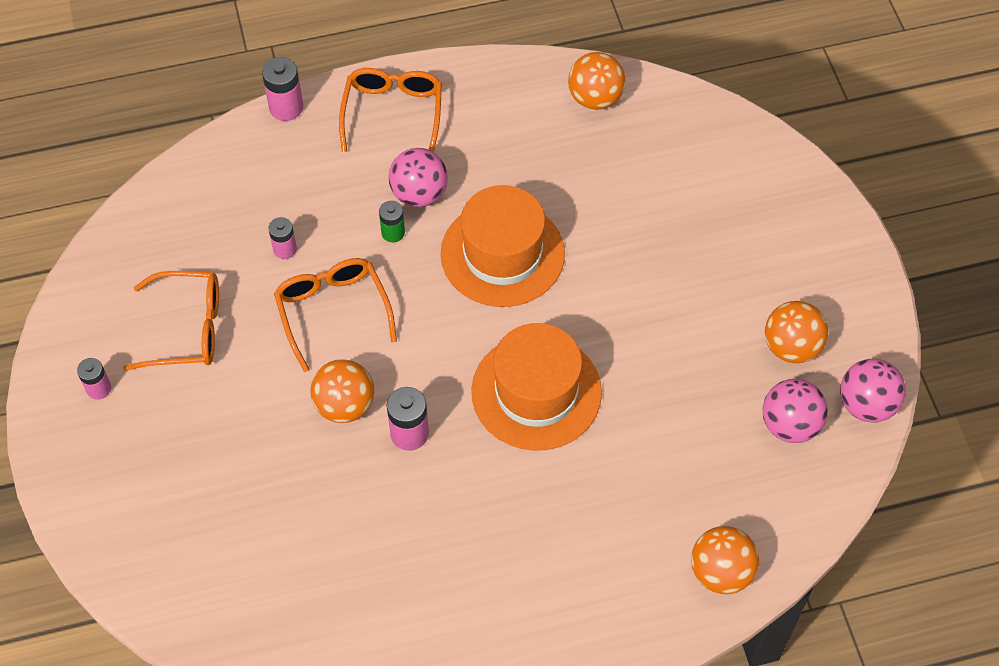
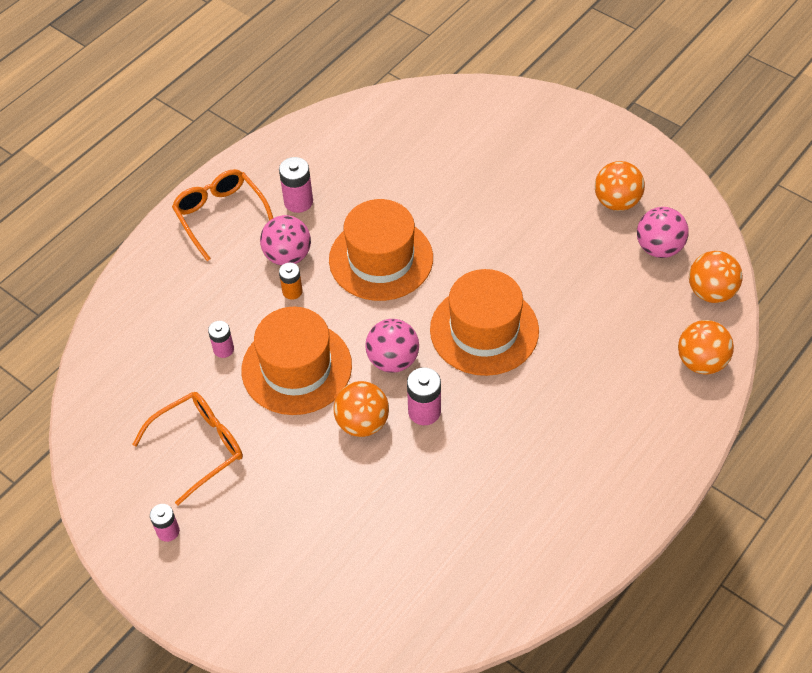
camera: 35 degrees left, 5 degrees down
pink battery [262,57,303,121] -> pink battery moved to [279,157,313,213]
orange glasses [274,258,397,372] -> orange hat [241,307,352,415]
green battery [379,201,405,242] -> orange battery [279,263,303,300]
orange ball [568,52,625,110] -> orange ball moved to [689,251,743,303]
pink ball [840,359,906,423] -> pink ball moved to [365,319,419,373]

